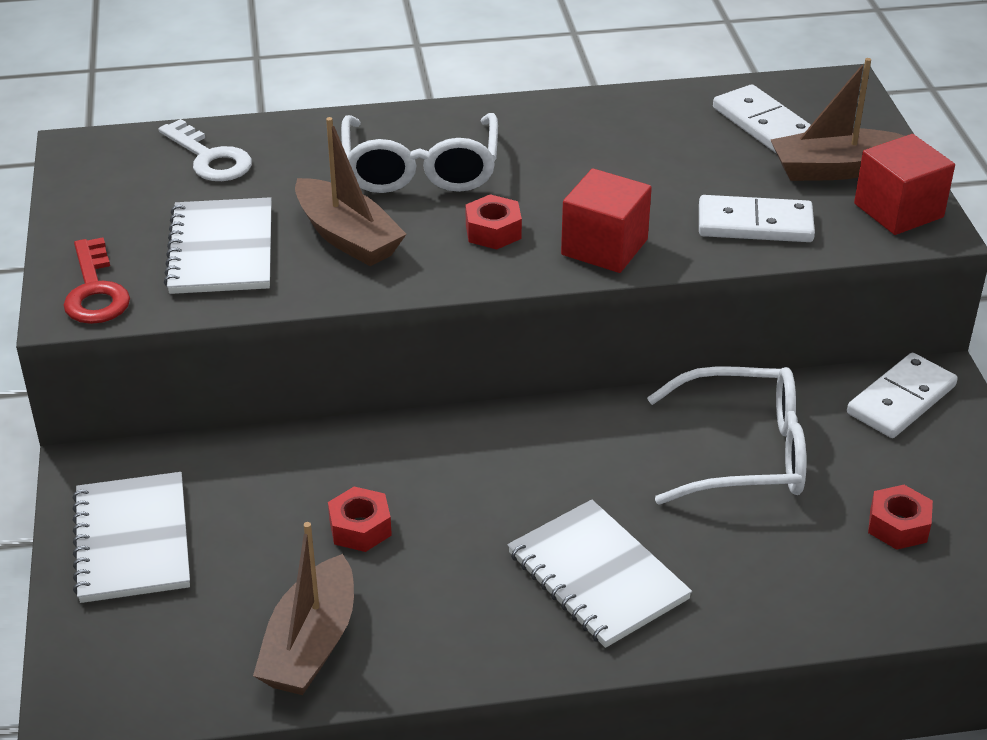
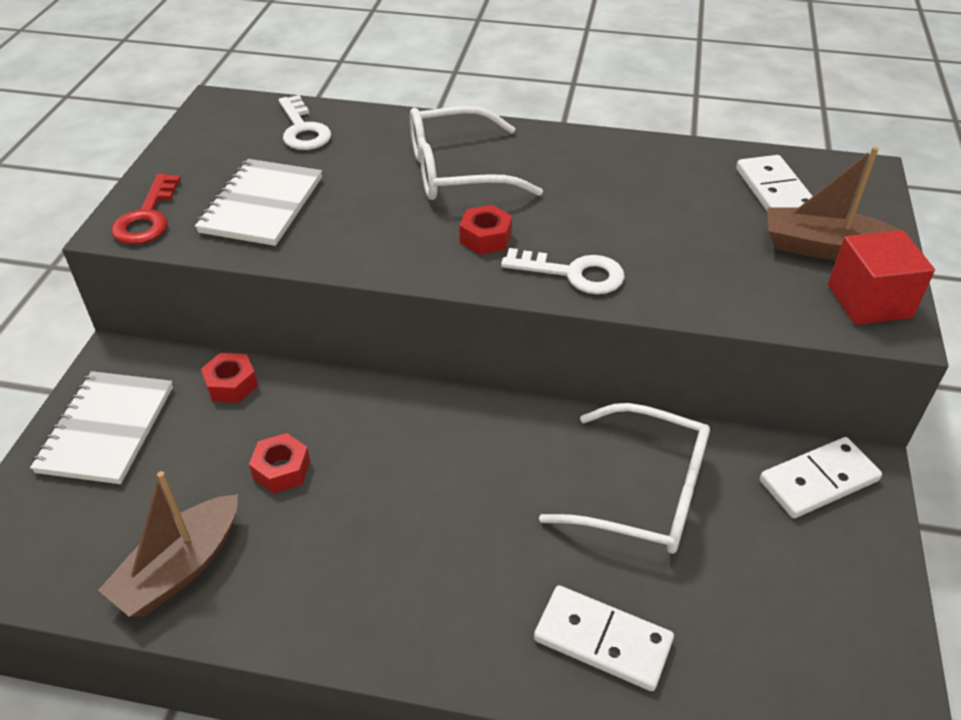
camera: 20 degrees right, 5 degrees up
brown boat [295,117,406,266] -> none
white glasses [341,113,498,193] -> white glasses turned 60 degrees clockwise [410,106,543,200]
white notebook [508,499,692,648] -> none
red cube [561,168,652,273] -> white key [501,248,625,294]
white domino [699,195,815,242] -> white domino moved to [534,585,674,691]
red nut [868,485,933,550] -> red nut moved to [201,353,258,403]

